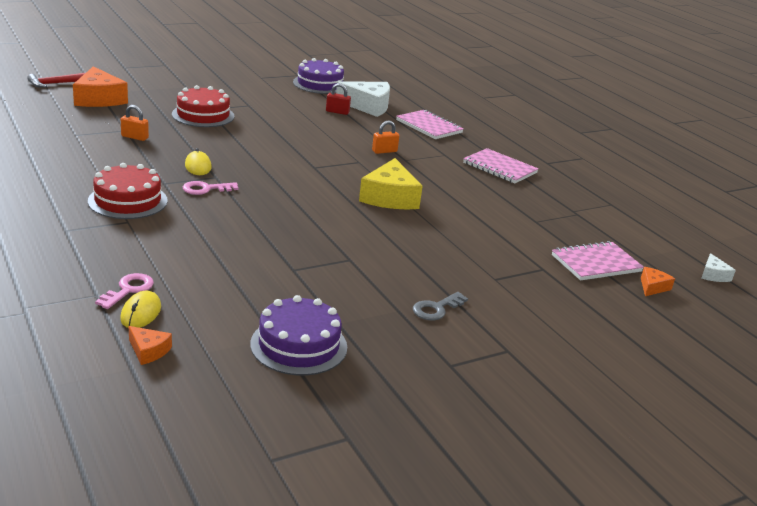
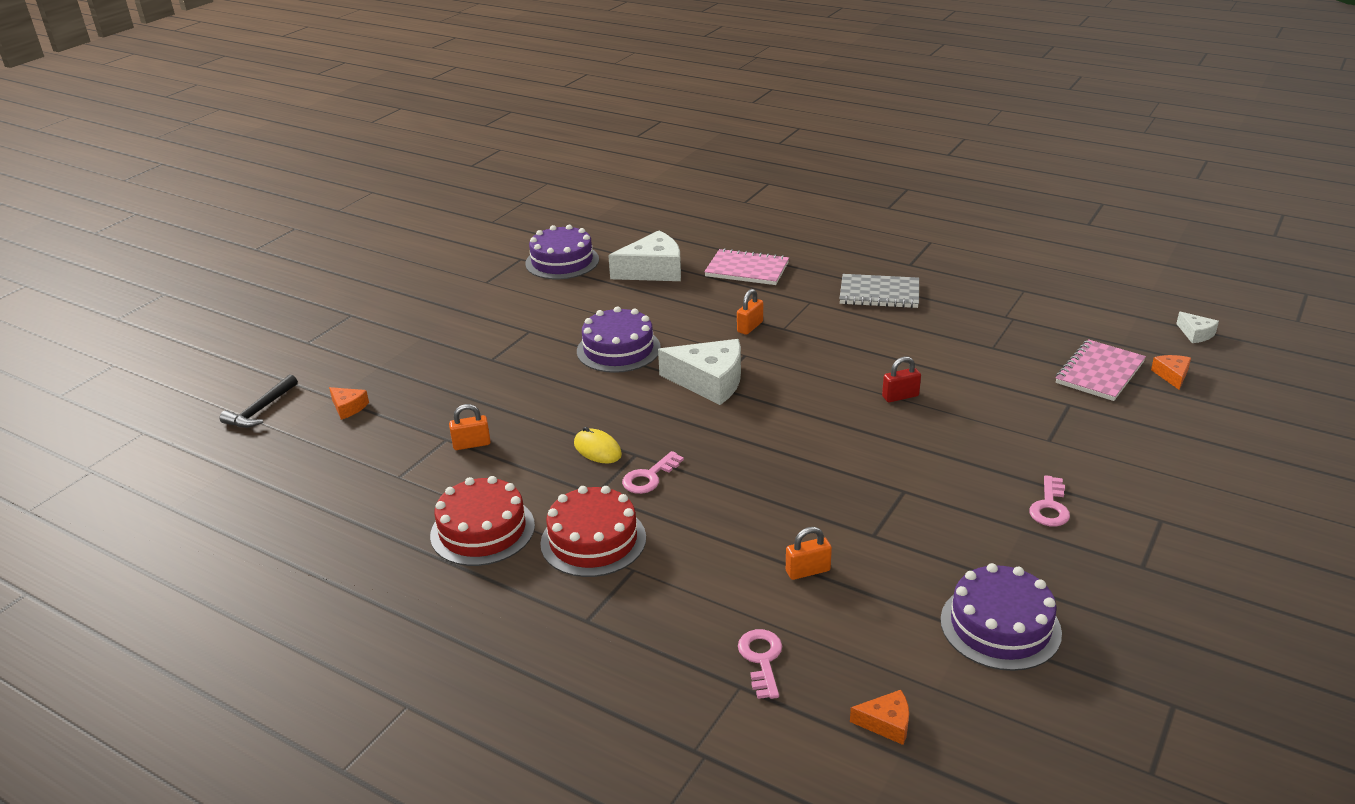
camera: 25 degrees left, 5 degrees up
red hammer [27,73,85,88] -> black hammer [220,374,298,428]
orange cheese [73,66,128,107] -> orange cheese [329,387,369,420], size x0.48
yellow mouse [120,291,161,328] -> none
red cake [172,85,235,127] -> red cake moved to [430,476,535,566]
red padlock [326,83,351,115] -> red padlock moved to [882,357,921,402]
yellow cheese [359,158,423,210] -> none
grey key [413,292,468,320] -> pink key [1029,475,1070,526]
pink notebook [463,148,539,183] -> grey notebook [839,274,919,308]
none -> purple cake [577,306,661,373]
none -> white cheese [658,339,741,405]
none -> orange padlock [786,527,832,580]

